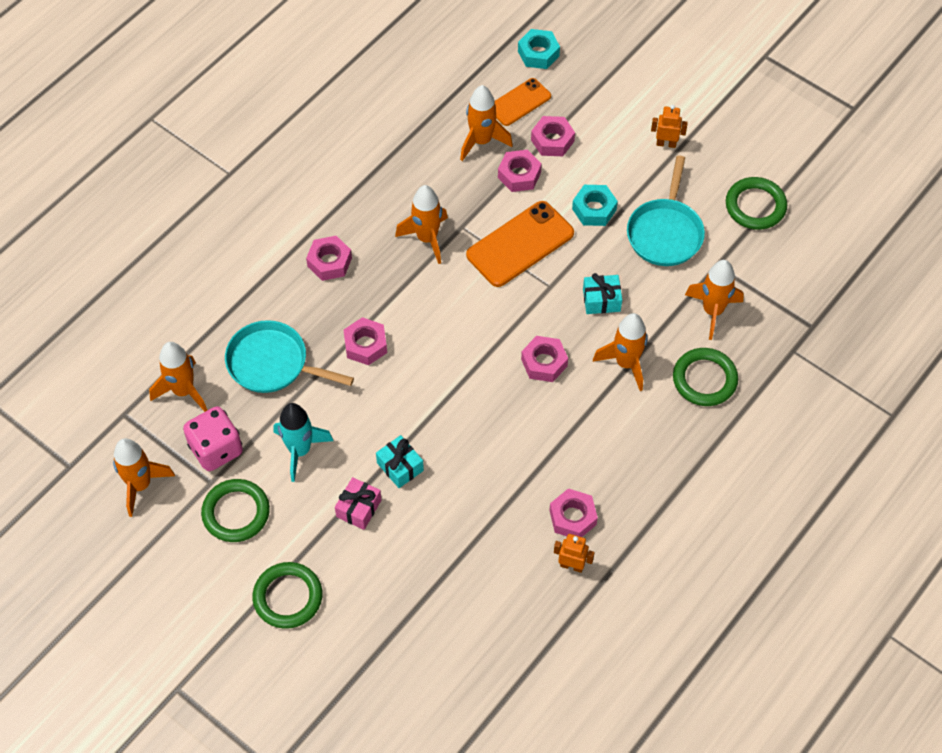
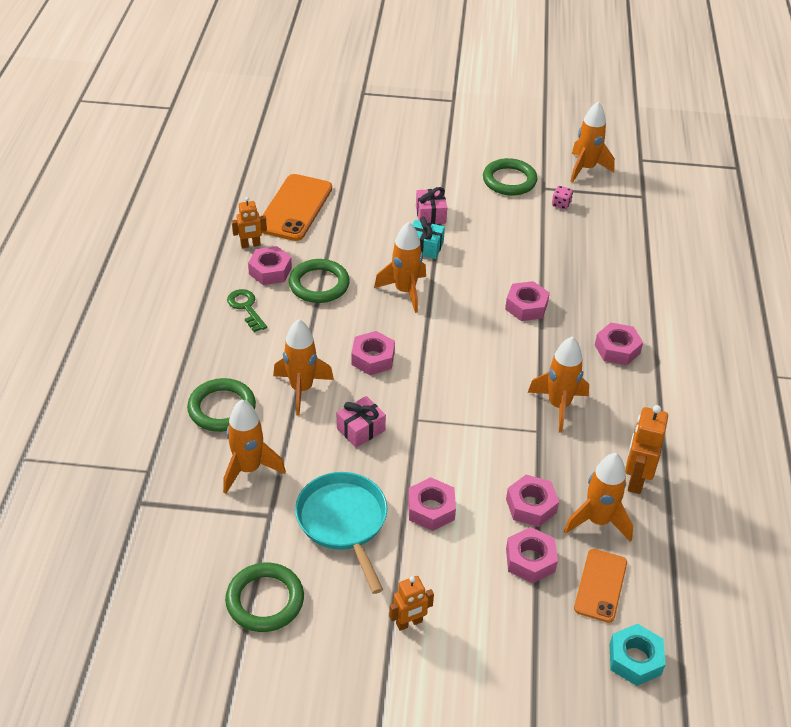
camera: 145 degrees right, 15 degrees down
orange rocket [149,342,207,412] -> orange rocket moved to [374,222,426,313]
pink dice [183,406,243,471] -> pink dice [552,186,573,209], size x0.45
turquoise pan [225,320,354,393] -> none
green ring [252,562,322,629] -> green ring moved to [289,259,350,303]
turquoise rocket [273,403,333,482] -> none
orange phone [466,201,574,287] -> orange phone moved to [261,174,332,241]
turquoise nut [572,185,618,226] -> pink nut [408,477,456,531]
turquoise gift [583,273,622,314] -> pink gift [337,396,386,448]
none -> green key [227,289,267,332]
none -> orange robot [625,405,668,494]

